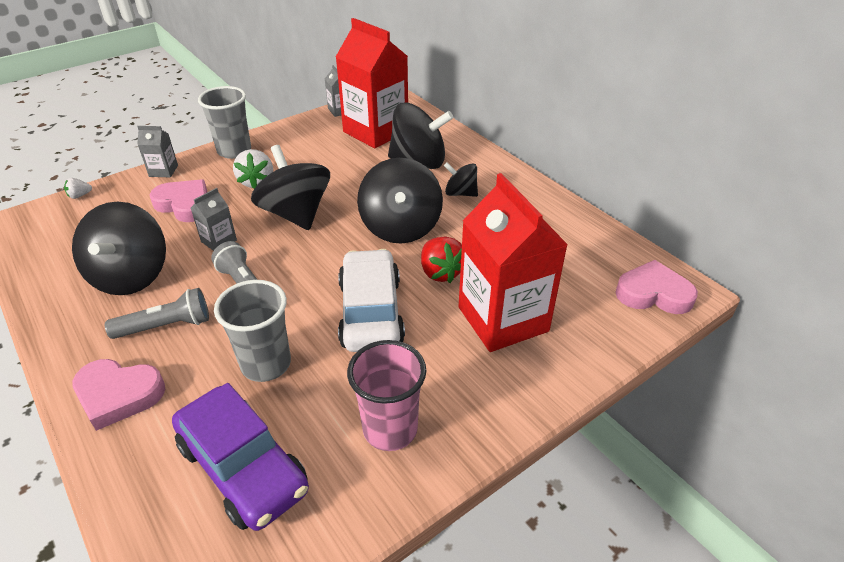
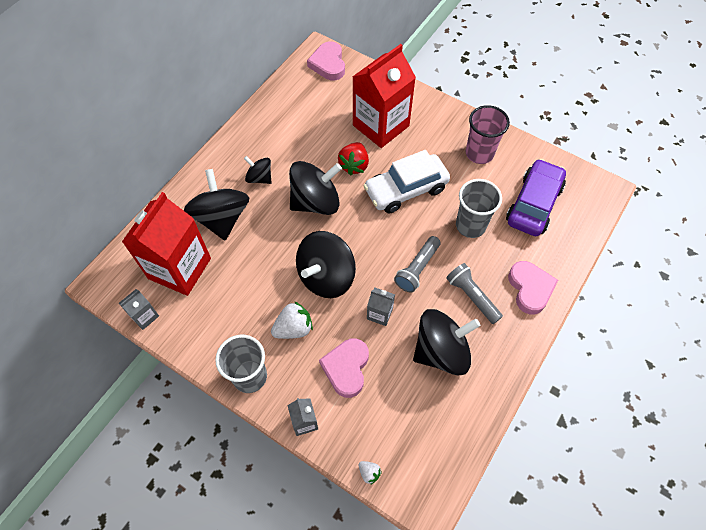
camera: 110 degrees left, 20 degrees up
red strawberry [421,237,462,283] -> red strawberry turned 150 degrees clockwise [338,142,369,176]
black spinning top [444,163,478,197] -> black spinning top turned 120 degrees clockwise [244,156,272,184]

